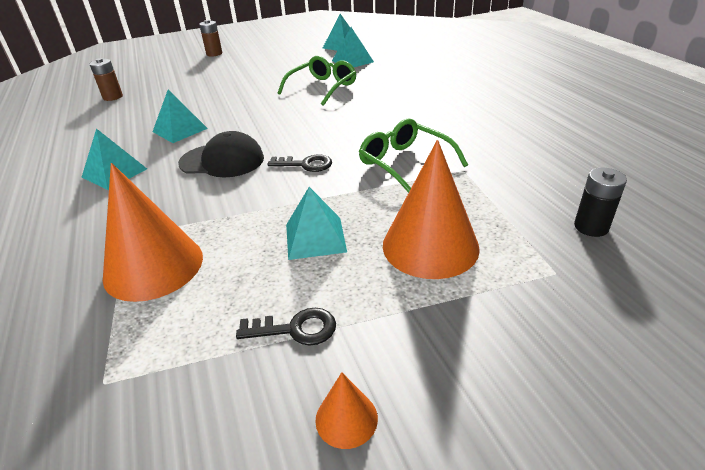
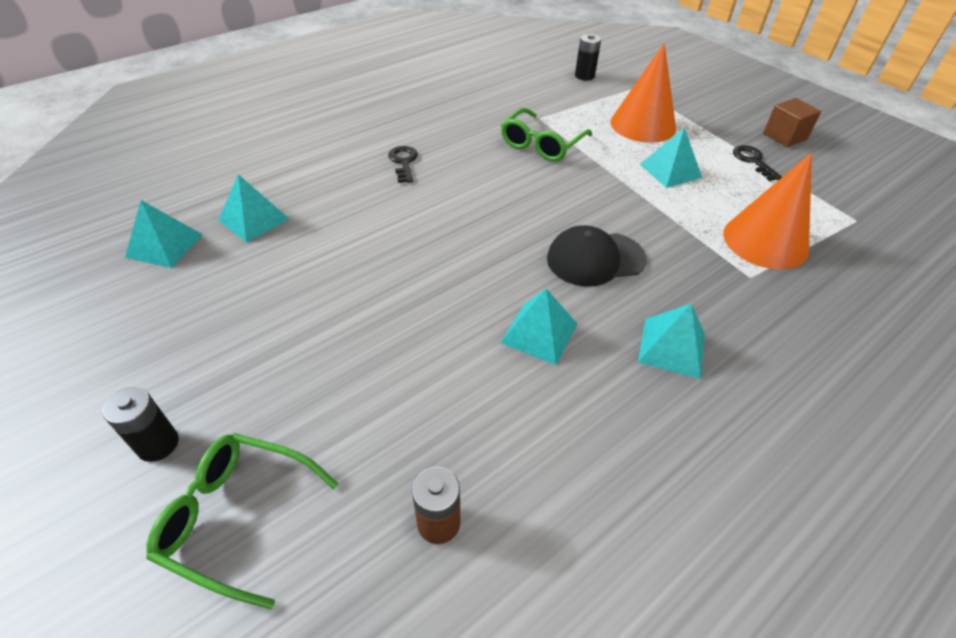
camera: 110 degrees left, 10 degrees up
black cap [178,131,264,177] -> black cap turned 90 degrees counterclockwise [547,225,647,287]
brown battery [199,20,222,56] -> black battery [102,387,179,462]
black key [267,154,332,172] -> black key moved to [388,146,418,183]
green glasses [278,56,356,106] -> green glasses moved to [146,433,338,609]
orange cone [315,372,378,449] -> brown cube [763,98,821,147]

